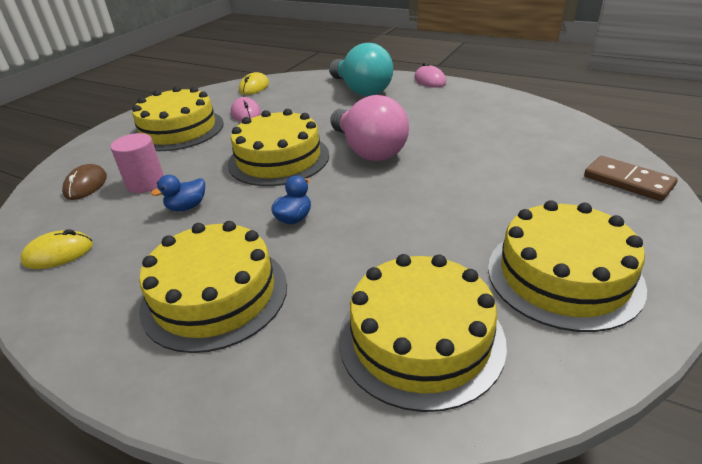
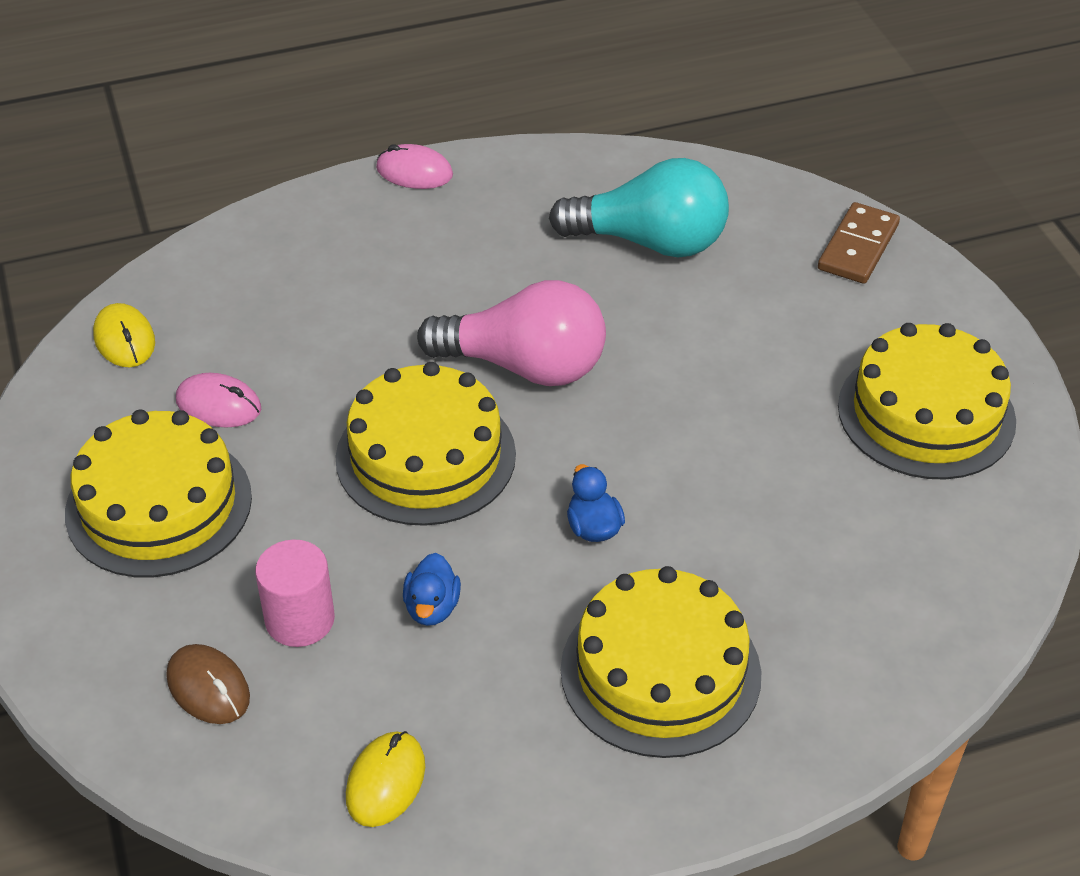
camera: 50 degrees left, 10 degrees up
turquoise light bulb [329,43,393,96] -> turquoise light bulb moved to [549,158,729,257]
yellow cake [339,254,507,412] -> none
brown domino [584,156,678,201] -> brown domino turned 60 degrees counterclockwise [818,202,900,284]

